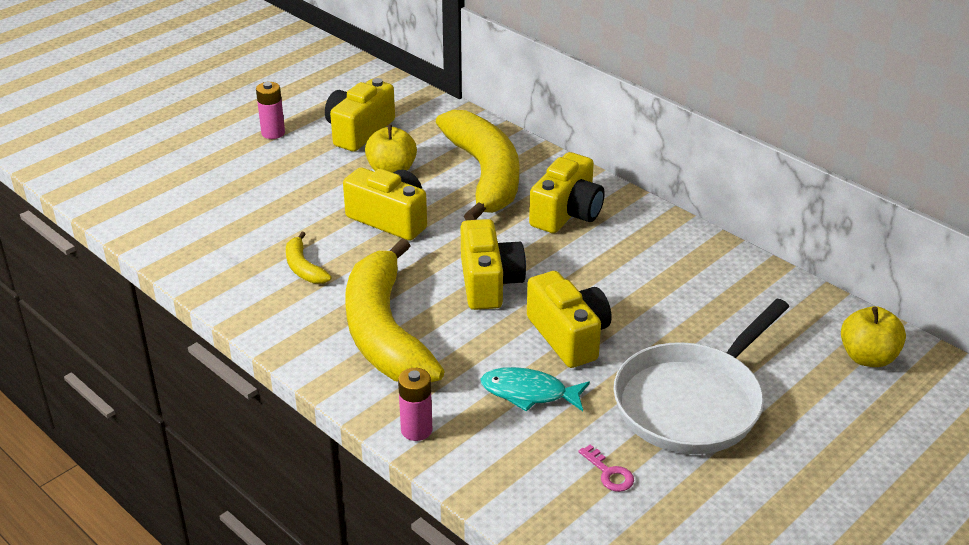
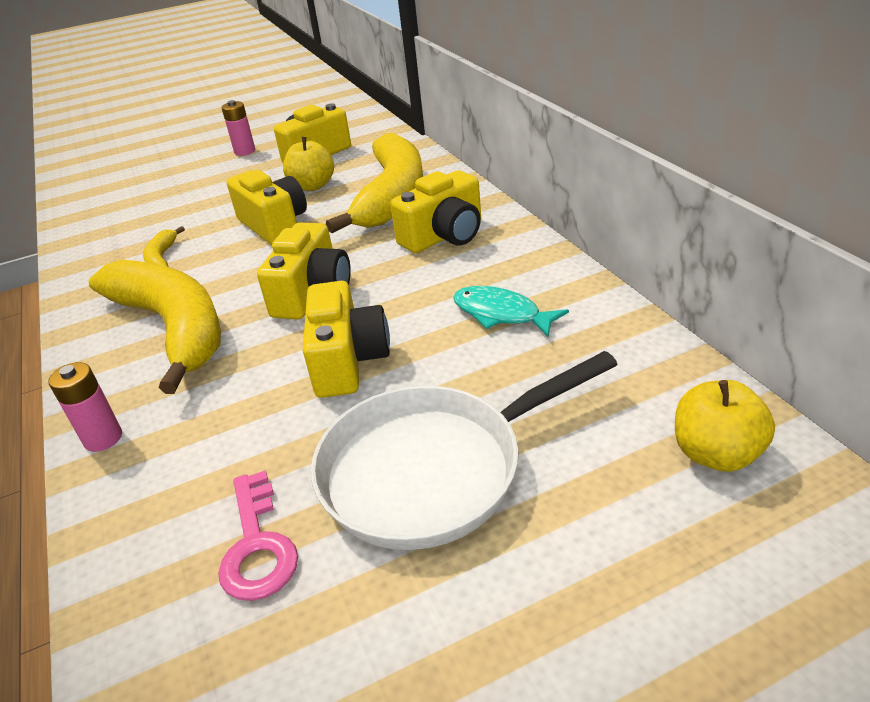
camera: 25 degrees right, 0 degrees up
yellow banana [345,238,445,383] -> yellow banana turned 135 degrees clockwise [88,259,221,394]
turquoise fish [480,367,590,412] -> turquoise fish moved to [453,286,569,337]
pink key [578,445,634,492] -> pink key [218,470,298,601], size x1.68

